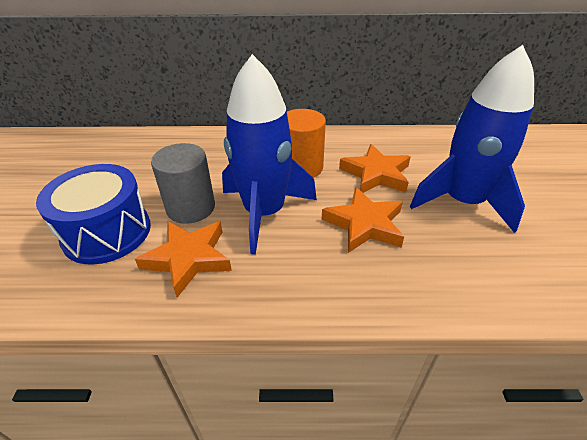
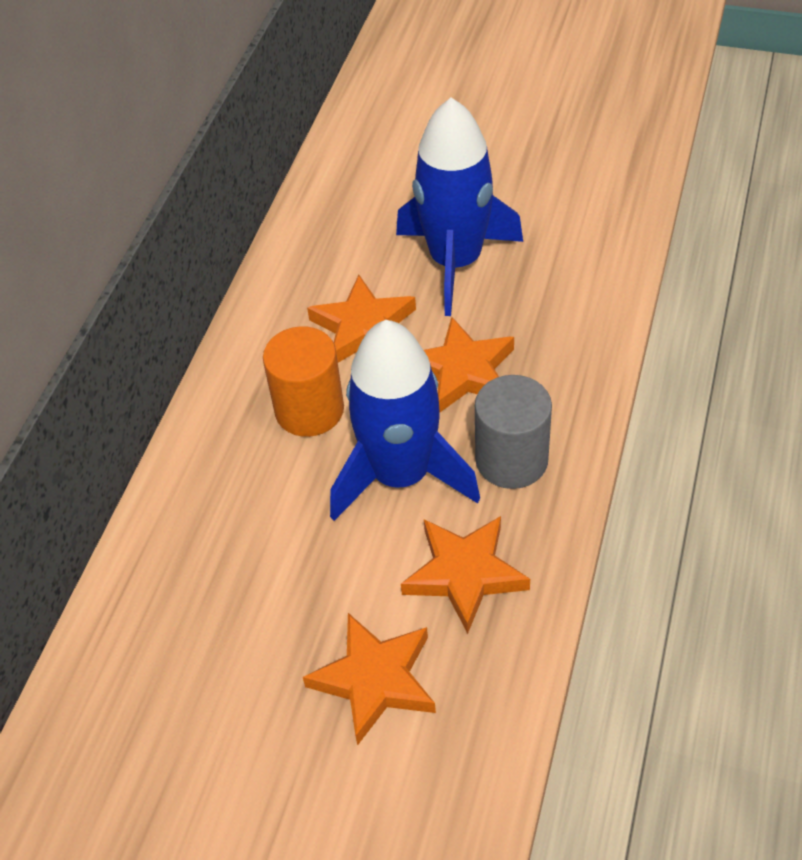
camera: 70 degrees left, 10 degrees up
blue drum [36,164,151,265] -> orange star [303,613,436,746]
grey cylinder [151,143,215,224] -> grey cylinder moved to [475,375,552,489]

